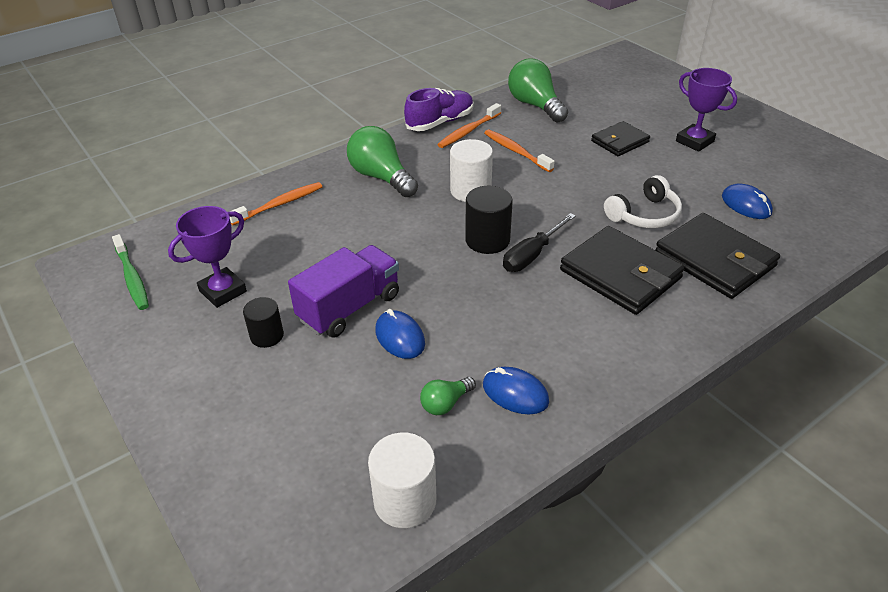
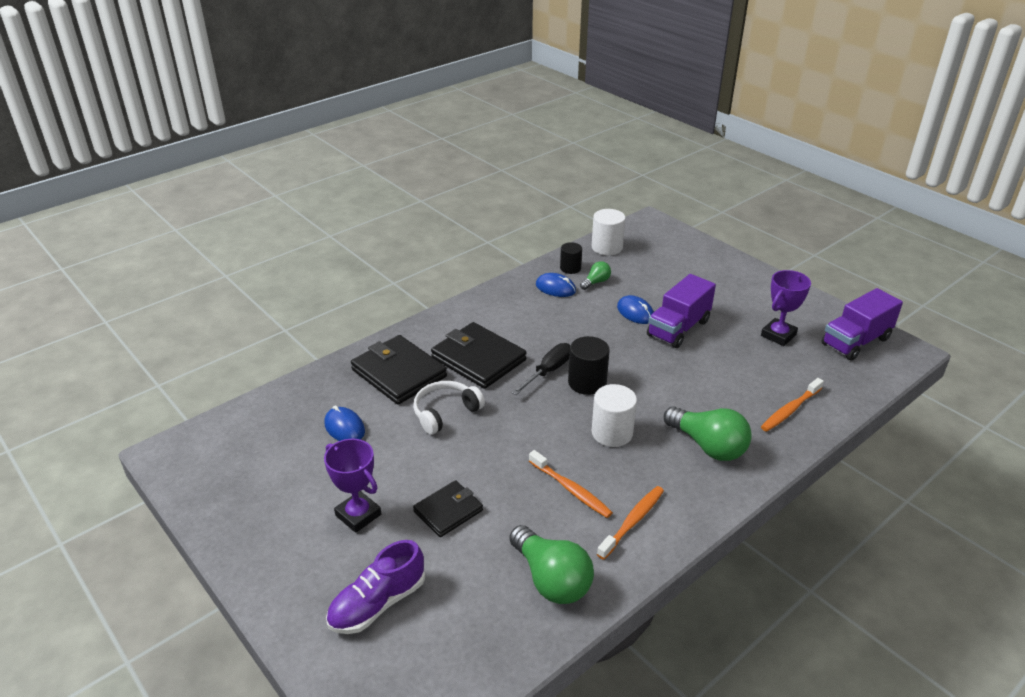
camera: 175 degrees right, 5 degrees down
green toothbrush [112,234,149,310] -> purple truck [821,288,903,361]
black cylinder [243,297,284,348] -> black cylinder moved to [560,242,582,274]
purple shoe [404,88,474,131] -> purple shoe moved to [326,540,425,634]

